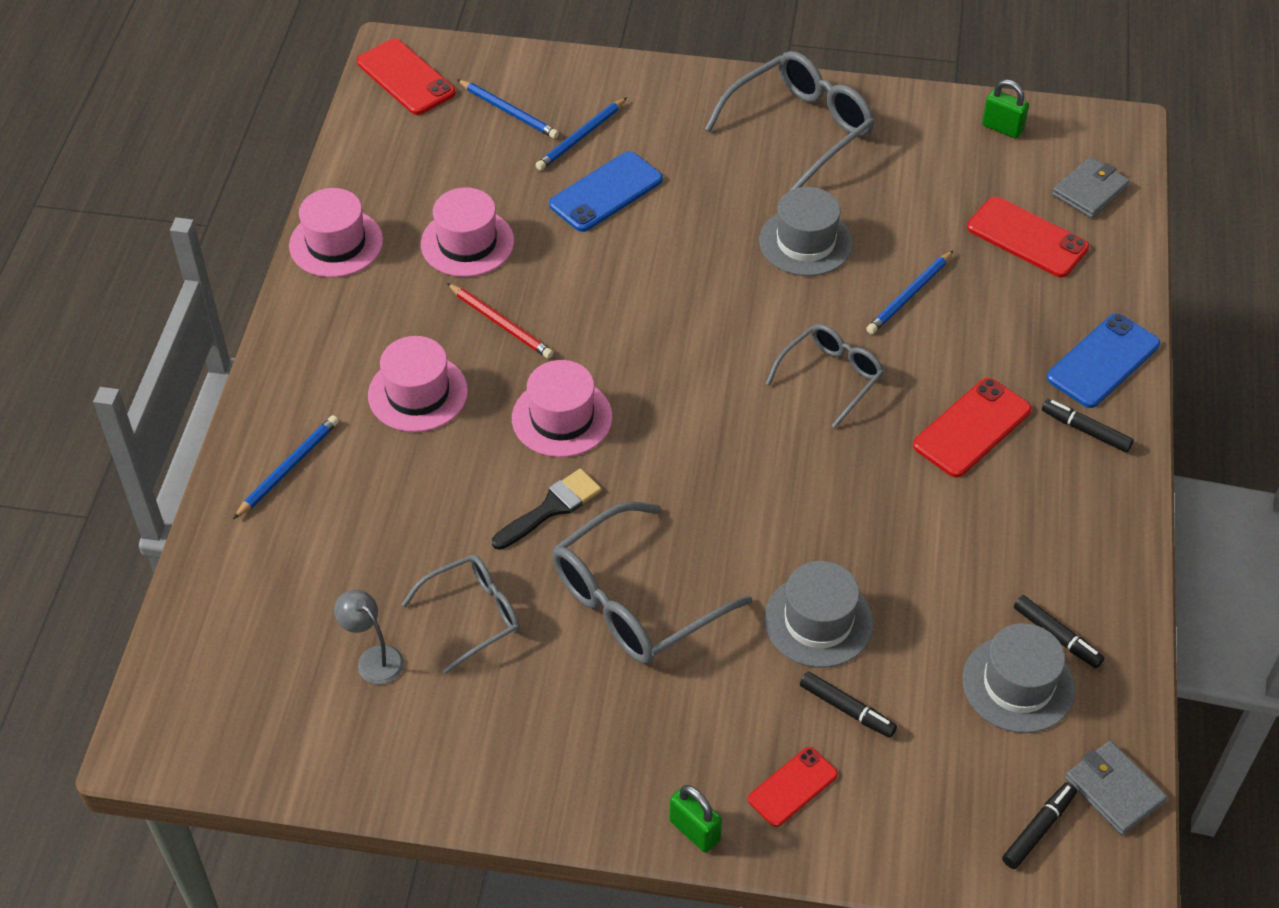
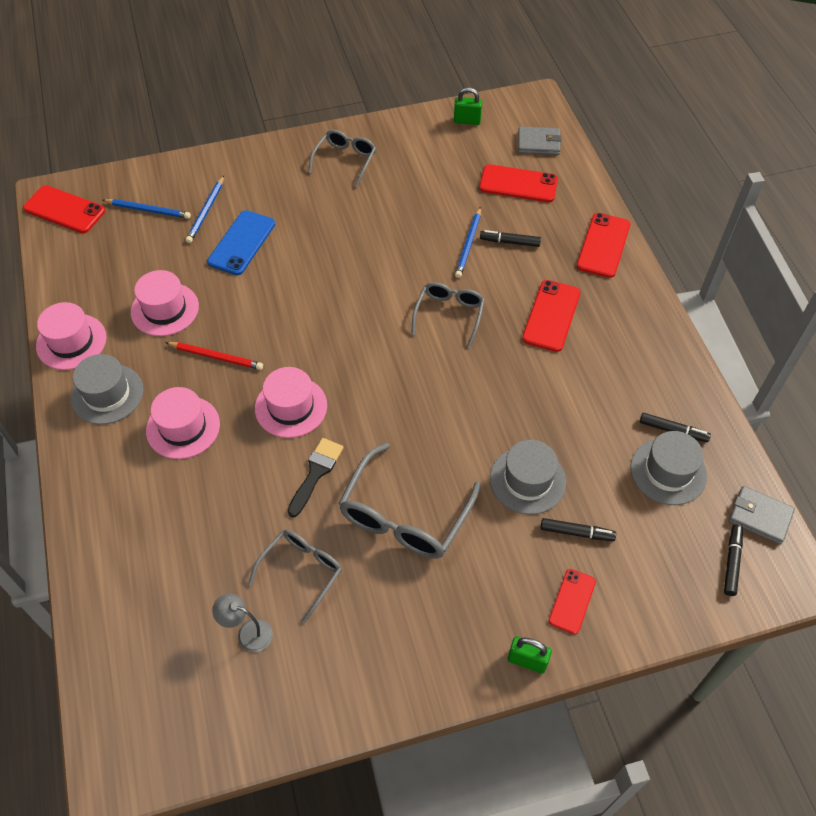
camera: 25 degrees left, 5 degrees up
blue pencil [233,415,339,519] -> none
grey glasses [705,51,875,191] -> grey glasses [308,130,376,187], size x0.62
grey hat [759,187,853,276] -> grey hat moved to [70,354,143,424]
black marker [1042,399,1134,453] -> black marker moved to [480,230,541,247]
blue phone [1047,313,1160,408] -> red phone [577,213,631,278]
grey wallet [1052,157,1130,219] -> grey wallet turned 75 degrees clockwise [518,127,562,155]

